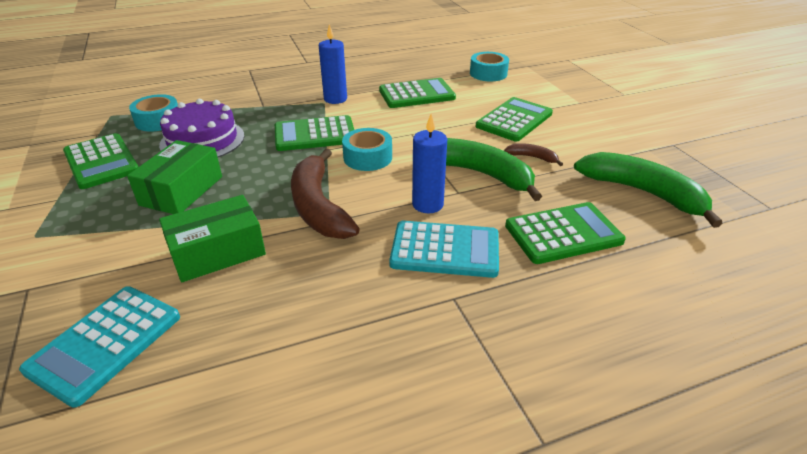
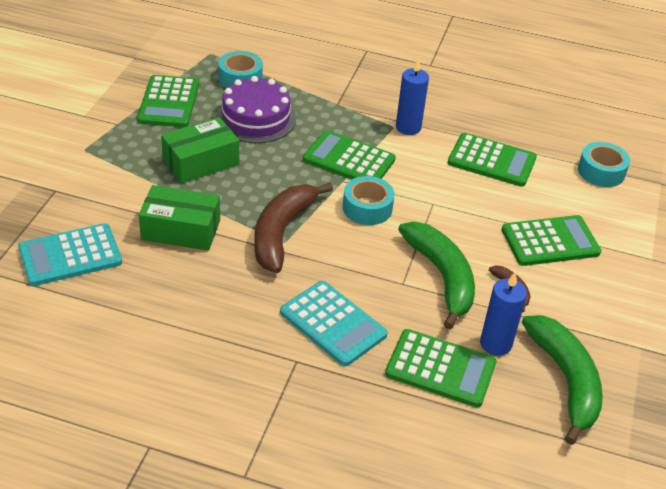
camera: 35 degrees right, 5 degrees up
blue candle [412,114,447,213] -> blue candle moved to [480,272,527,356]

